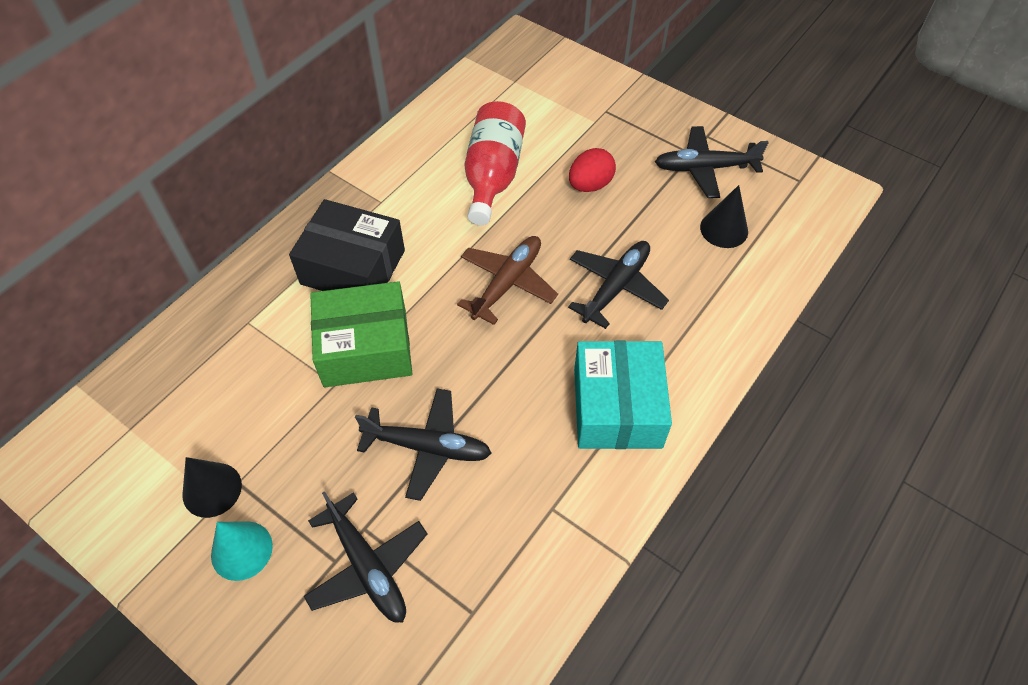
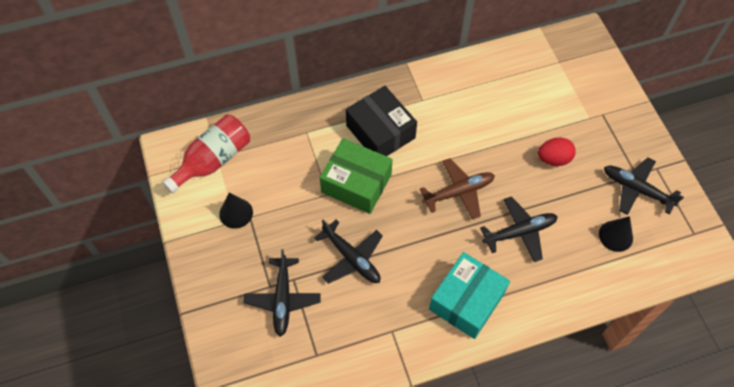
camera: 35 degrees right, 5 degrees up
turquoise cone [211,521,273,581] -> none
red bottle [464,101,526,225] -> red bottle moved to [162,114,250,193]

